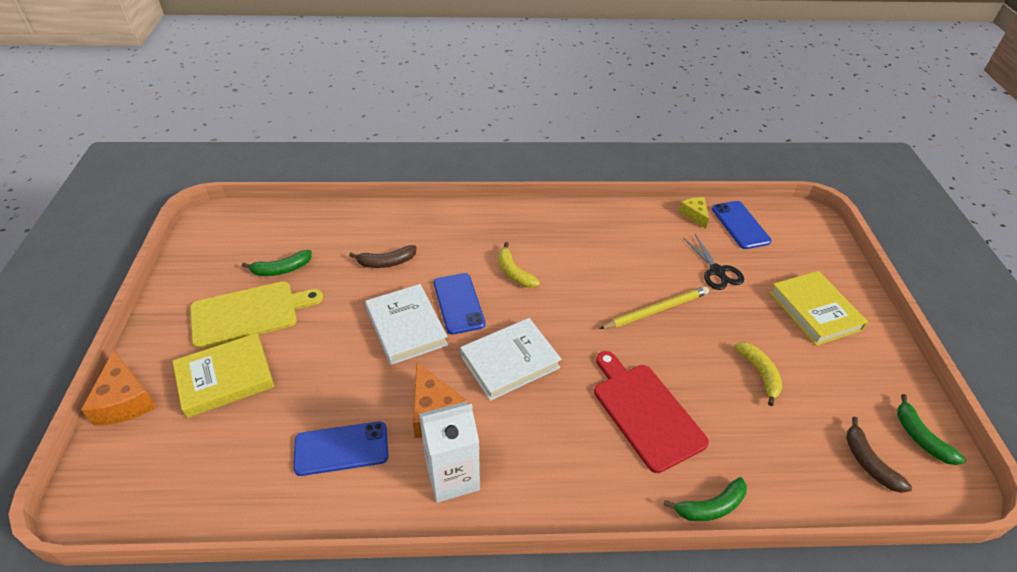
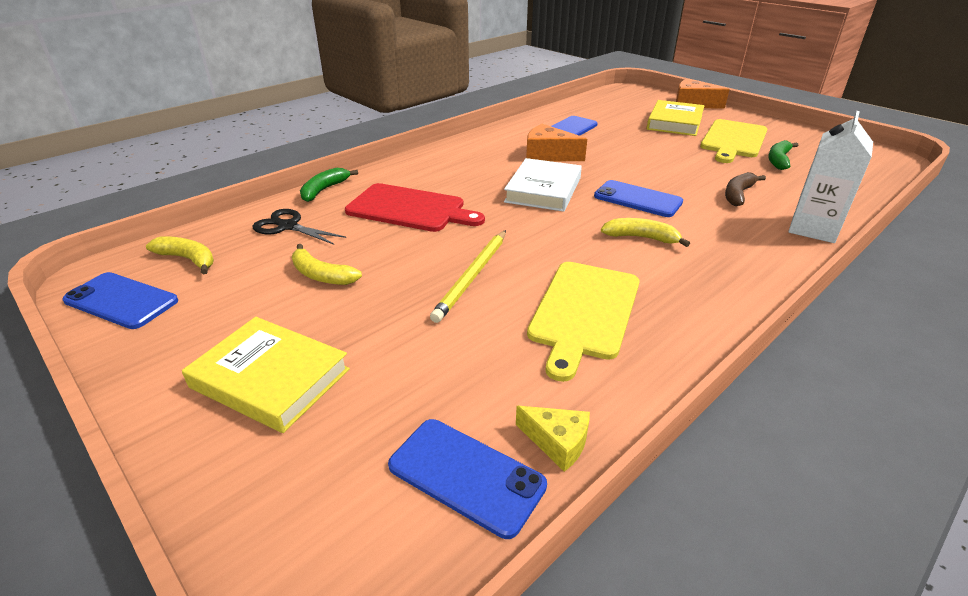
camera: 140 degrees right, 10 degrees down
white book [365,284,448,365] -> none
white carton [419,402,480,503] -> white carton moved to [788,111,873,243]
black scissors [683,234,744,290] -> black scissors moved to [253,209,346,245]
brown banana [846,417,912,493] -> yellow banana [146,236,214,274]
green banana [897,394,966,465] -> blue phone [63,272,178,329]
none -> yellow cutting board [527,262,640,382]

